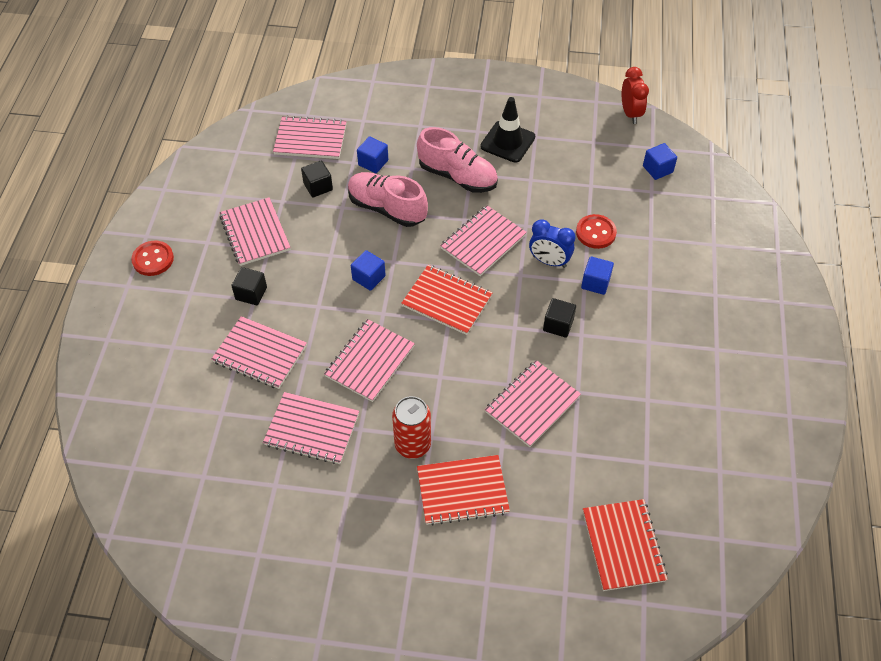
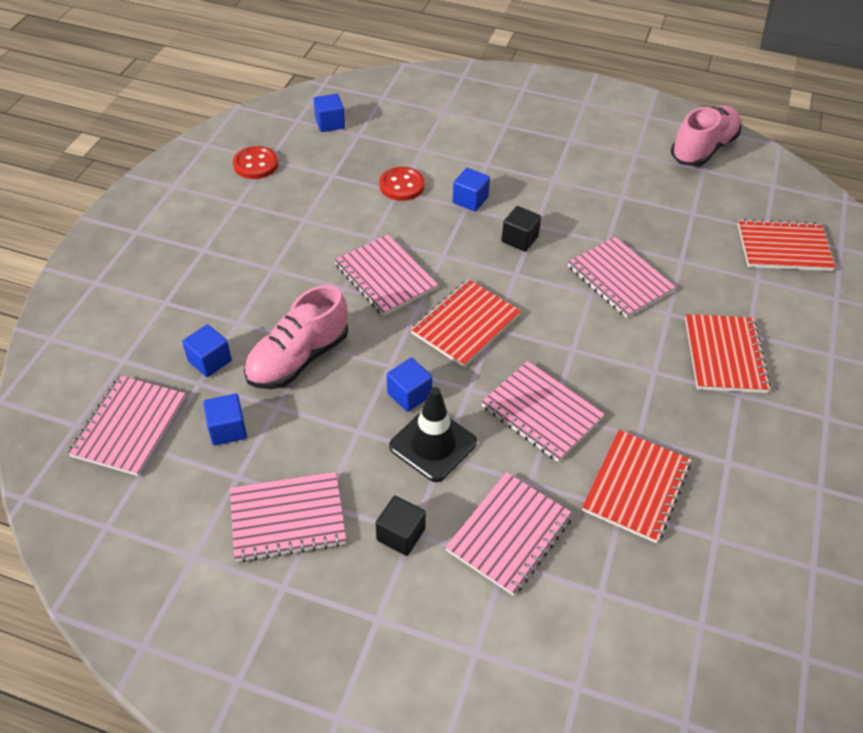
camera: 80 degrees left, 5 degrees down
red button [131,241,174,276] -> red button moved to [233,146,278,179]
pink notebook [263,392,359,464] -> red notebook [582,430,691,543]
black cube [301,160,333,198] -> blue cube [203,394,247,445]
red can [392,396,431,459] -> none
pink shoe [417,127,498,193] -> pink shoe moved to [671,105,741,166]
black traffic cone [480,97,535,163] -> black traffic cone moved to [389,387,477,482]
blue clock [529,219,575,268] -> none
red clock [622,67,649,124] -> none

